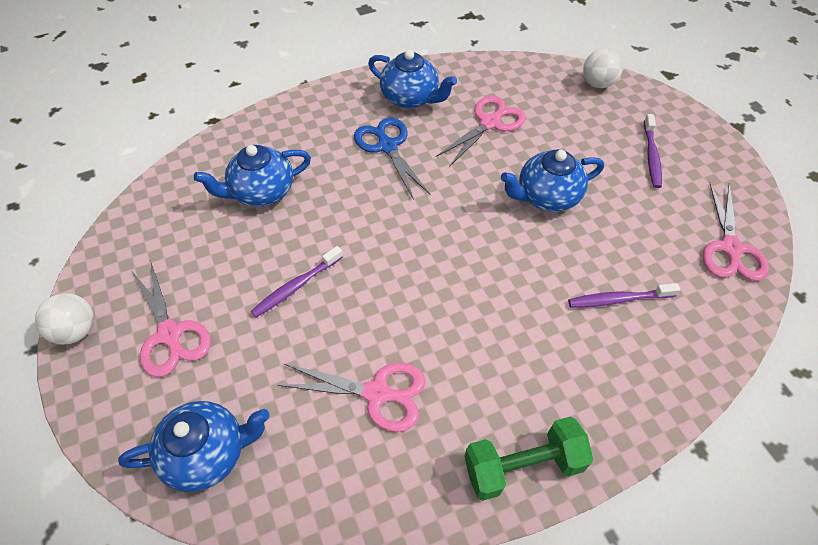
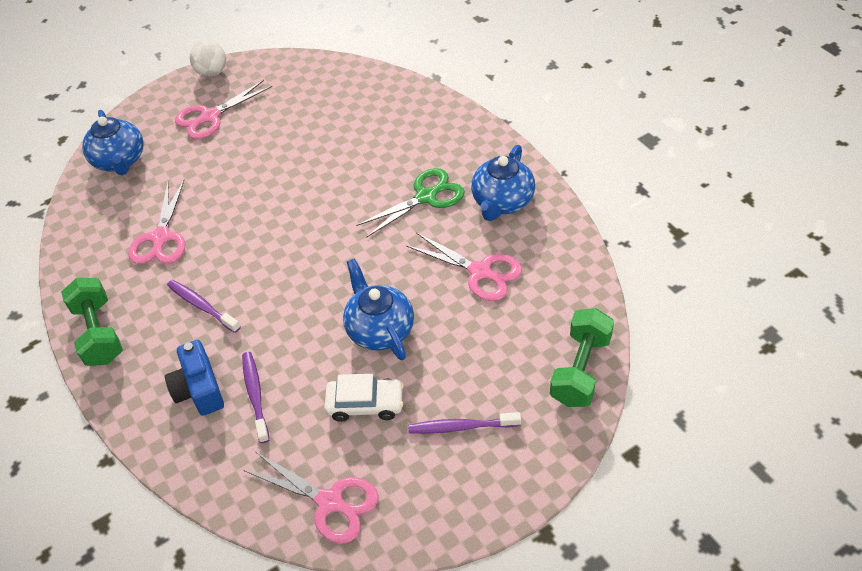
camera: 85 degrees right, 5 degrees down
blue teapot [194,145,311,207] -> none
purple toothbrush [251,246,343,317] -> purple toothbrush moved to [167,280,241,333]
blue scissors [354,118,430,200] -> green scissors [356,168,465,238]
white ball [583,48,623,88] -> green dumbbell [550,308,614,407]
pink scissors [703,182,769,281] -> pink scissors turned 150 degrees counterclockwise [243,452,379,543]
none -> blue camera [165,340,224,416]
none -> white car [324,374,404,422]

